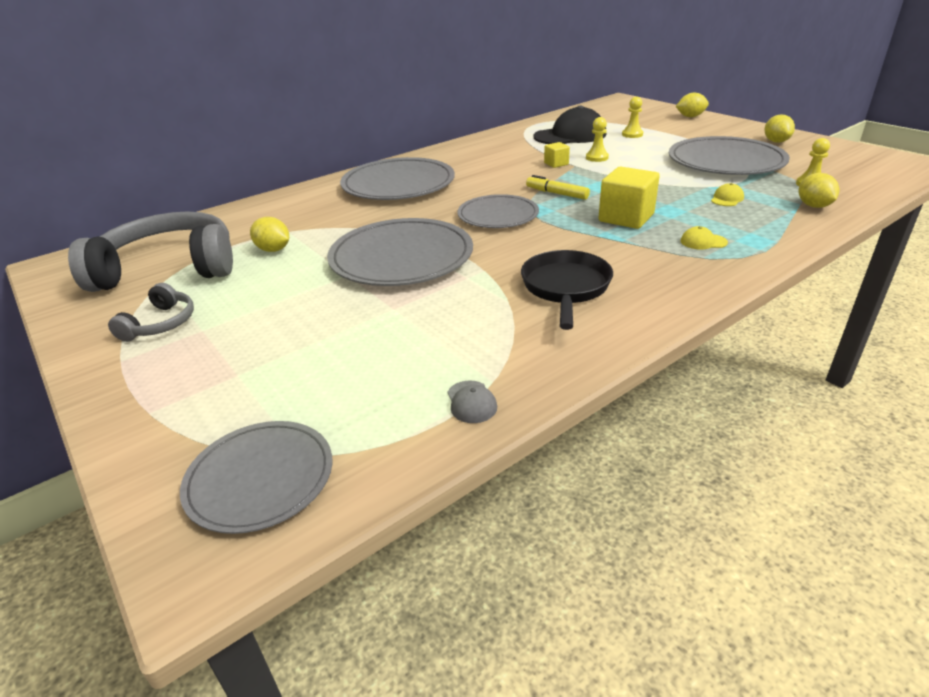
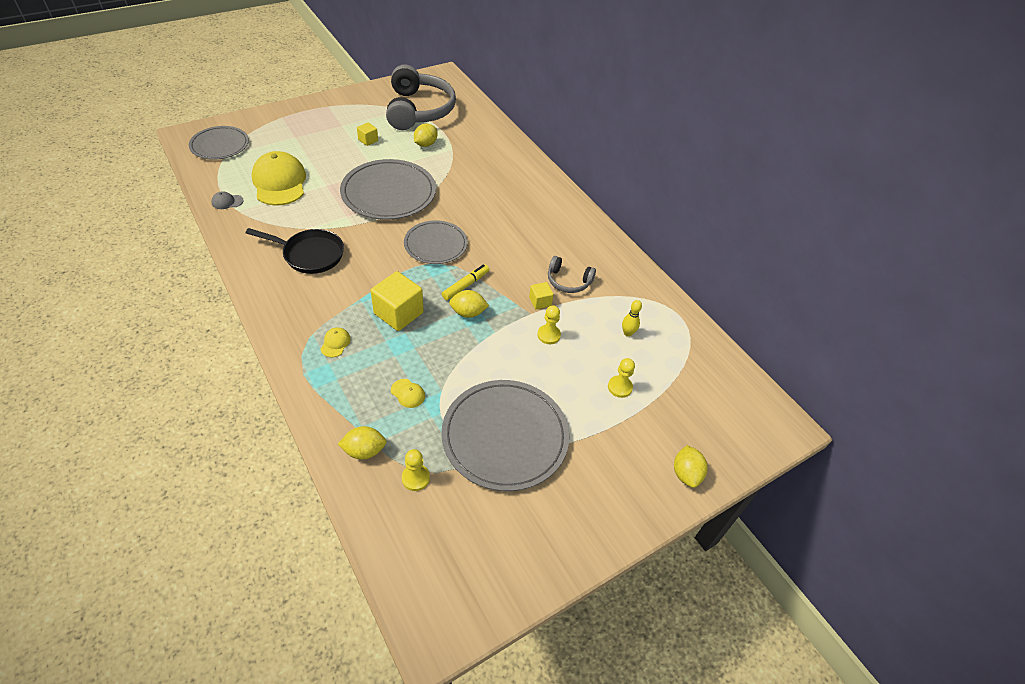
camera: 90 degrees right, 15 degrees up
grey headphones [108,283,194,342] -> grey headphones moved to [548,256,596,293]
grey plate [340,157,455,200] -> none
black cap [534,105,606,144] -> yellow bowling pin [622,300,642,337]
yellow lemon [765,114,795,143] -> yellow lemon moved to [449,290,489,318]
none -> yellow cap [251,151,306,205]
none -> yellow cube [357,122,378,146]

